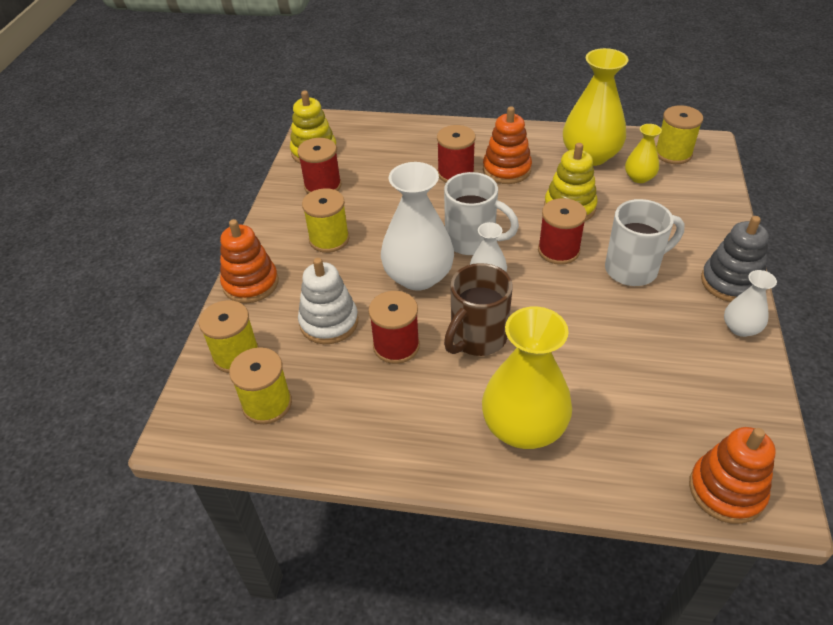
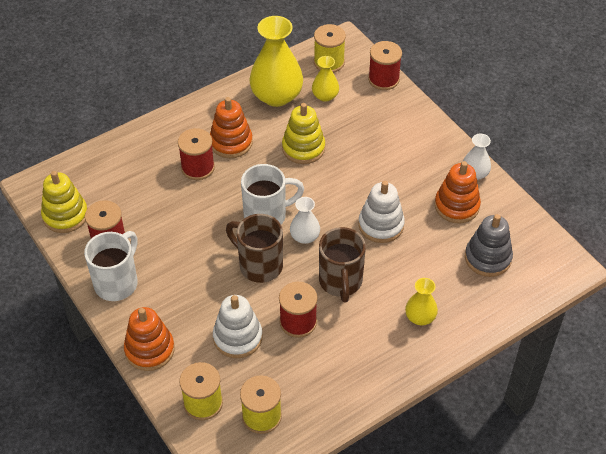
camera: 45 degrees left, 5 degrees up
yellow spool [302,188,350,253] -> none
white vase [381,162,454,291] -> brown mug [226,214,283,283]
yellow vase [482,307,572,449] -> yellow vase [405,278,438,325], size x0.52
red spool [538,198,587,265] -> red spool moved to [368,41,402,90]
white mug [605,199,685,286] -> white mug moved to [84,231,138,301]
orange stacking toy [689,427,776,524] -> orange stacking toy moved to [435,161,481,224]
grey stacking toy [701,216,769,302] -> grey stacking toy moved to [465,214,513,277]
none -> white stacking toy [358,181,405,243]

